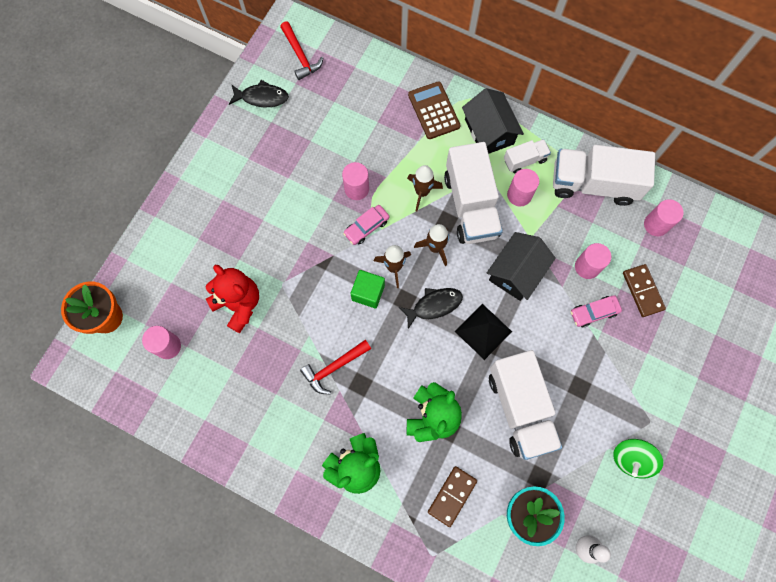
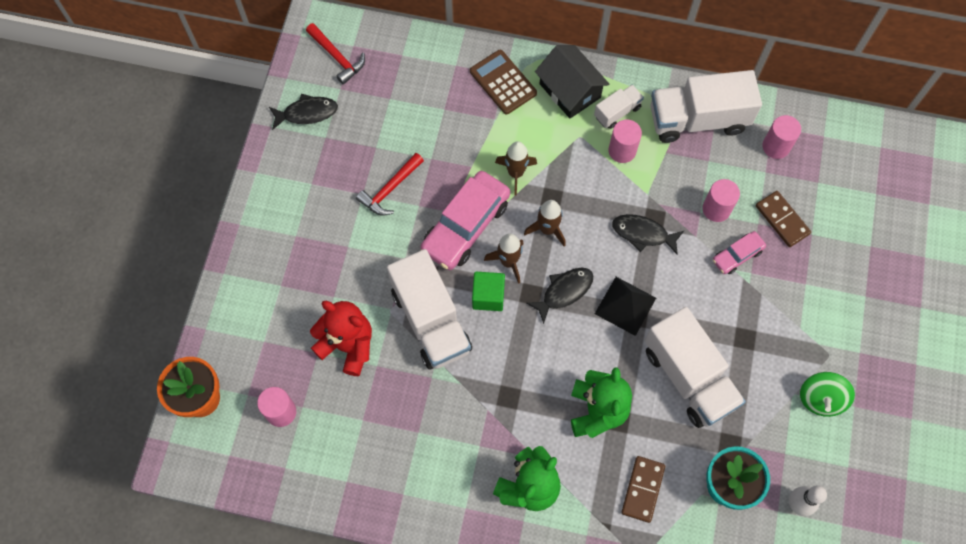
camera: 15 degrees left, 5 degrees down
red hammer [300,340,371,394] -> red hammer moved to [356,153,424,215]
pink cylinder [342,162,369,200] -> none
pink car [343,205,389,245] -> pink car [420,171,510,270], size x1.96
white truck [444,142,503,244] -> white truck moved to [387,249,472,369]
black house [487,232,556,301] -> black fish [612,214,684,255]

